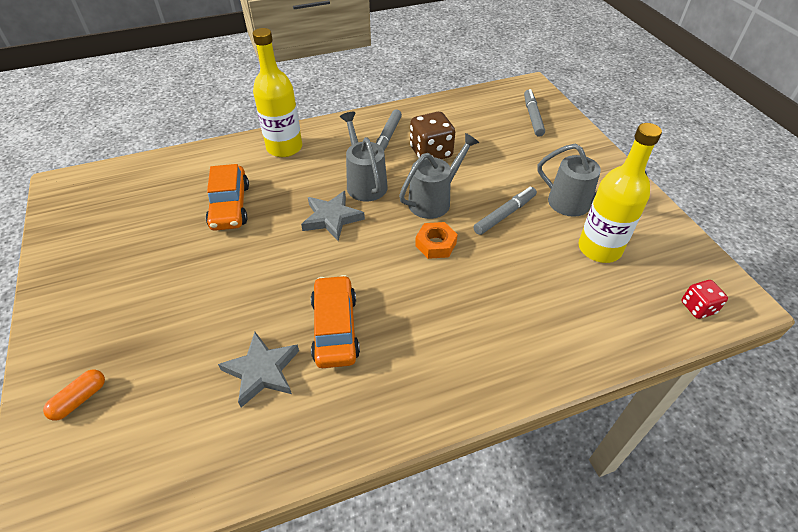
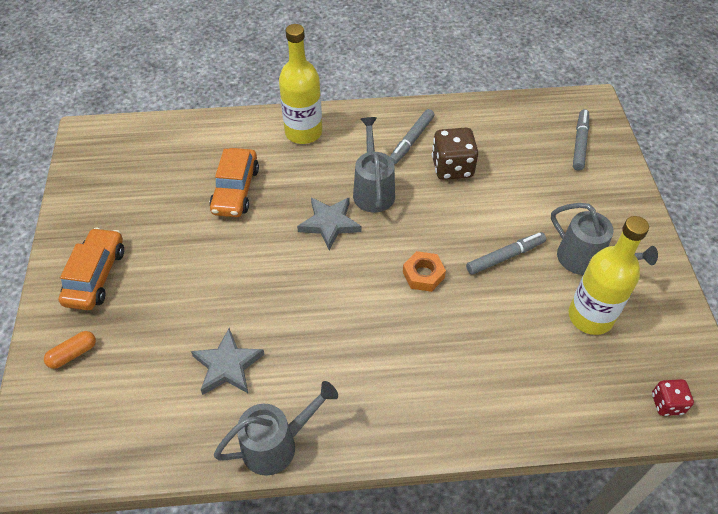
camera: 15 degrees right, 5 degrees up
orange car [311,275,360,368] -> orange car moved to [59,228,124,310]
grey watering can [399,133,479,219] -> grey watering can moved to [214,381,338,476]

